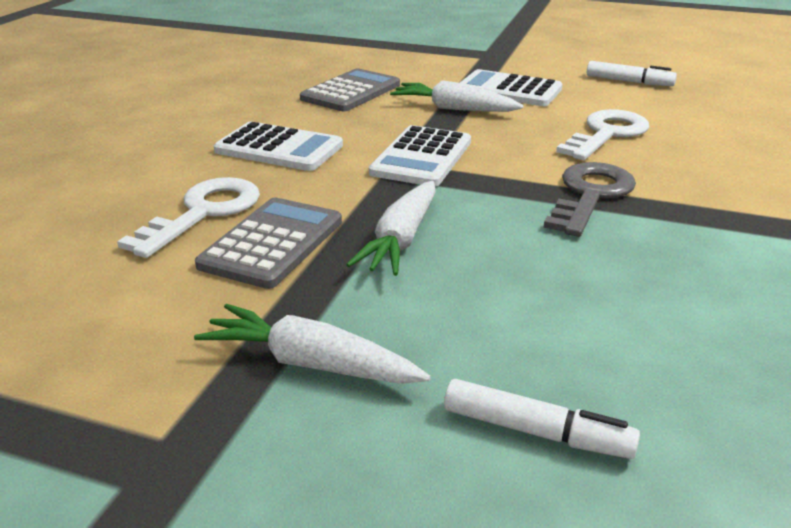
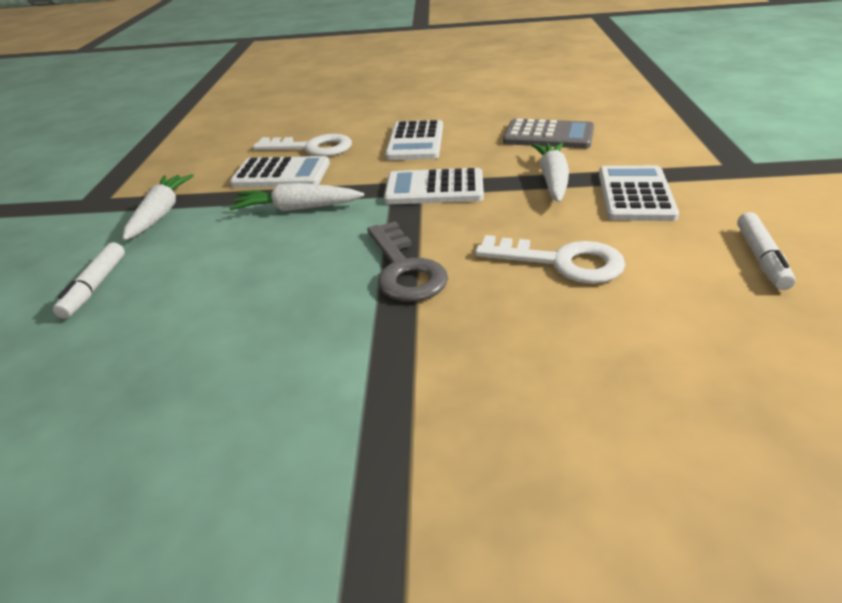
camera: 75 degrees right, 5 degrees up
grey calculator [195,197,342,289] -> white calculator [230,156,330,188]
grey key [543,162,636,237] -> grey key turned 60 degrees clockwise [367,221,448,302]

